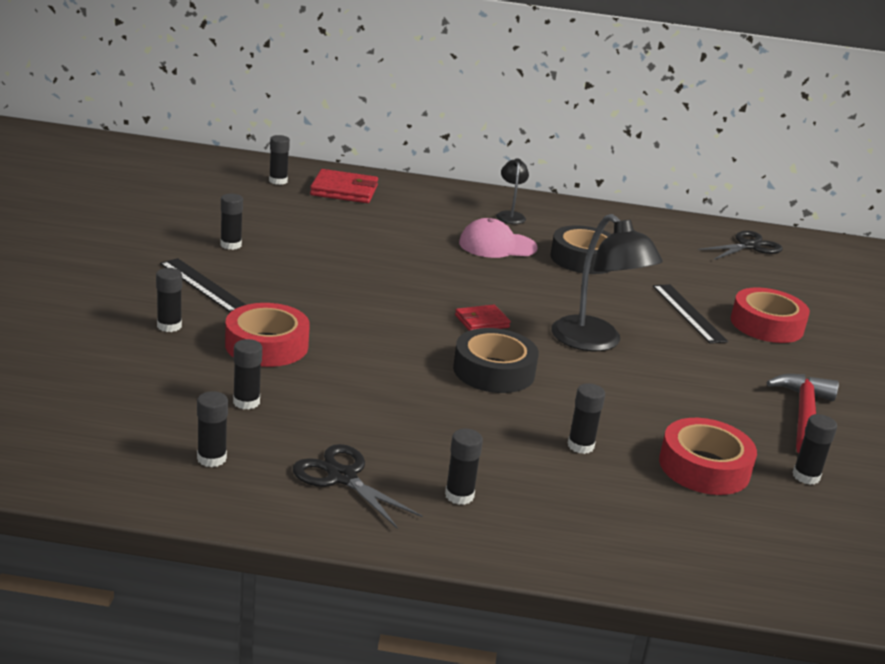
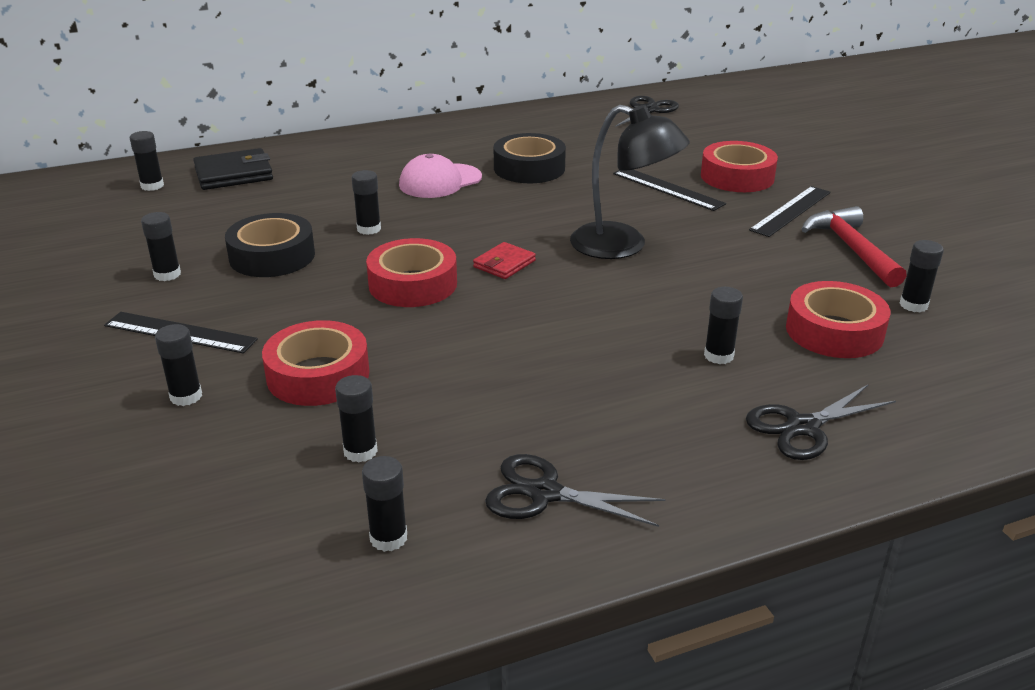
camera: 25 degrees left, 5 degrees up
red wallet [310,169,378,203] -> black wallet [193,148,273,190]
black glue stick [445,429,483,505] -> black glue stick moved to [352,170,381,235]
black tape [453,328,539,393] -> black tape moved to [225,213,315,277]
black lamp [496,158,529,224] -> none
none -> red tape [366,238,457,307]
none -> black scissors [746,384,896,460]
none -> black ruler [749,186,831,237]

